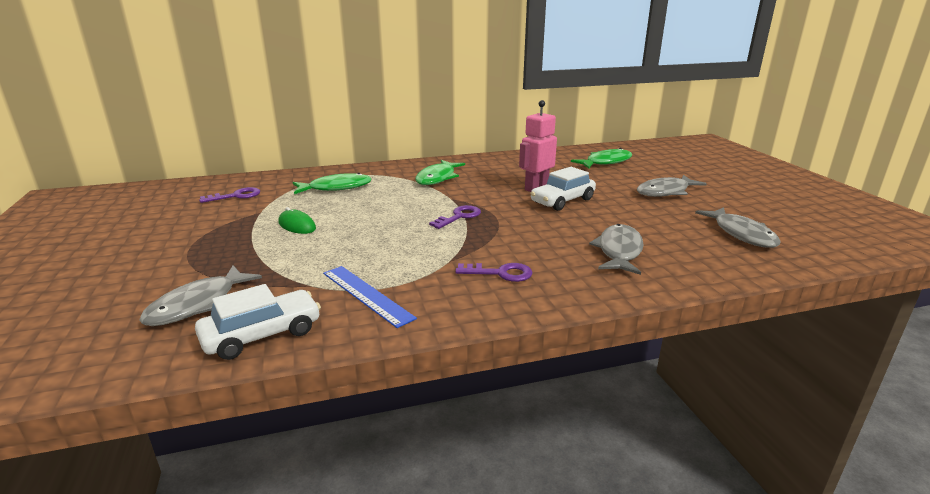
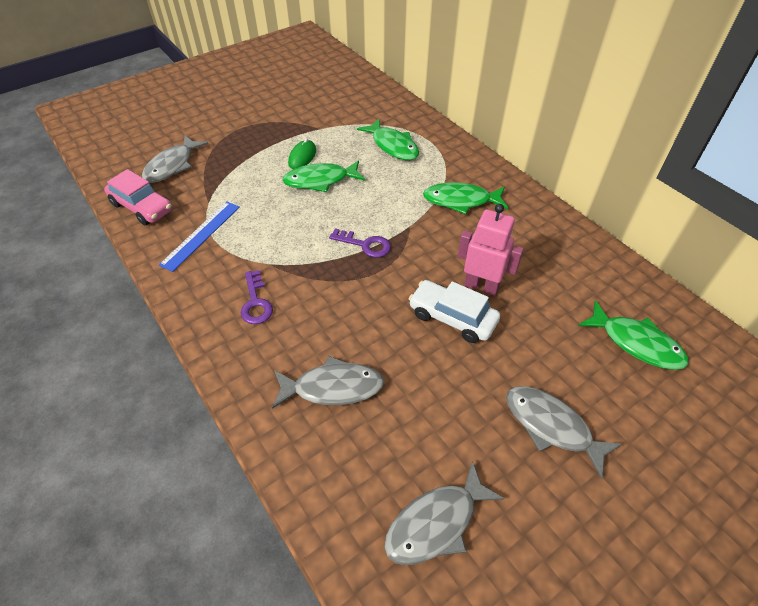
camera: 70 degrees right, 25 degrees up
grey fish [139,265,262,326] -> grey fish turned 75 degrees counterclockwise [142,135,208,183]
white car [195,284,321,360] -> pink car [104,169,173,225]
purple key [199,187,260,203] -> none
none -> green fish [282,160,365,192]

